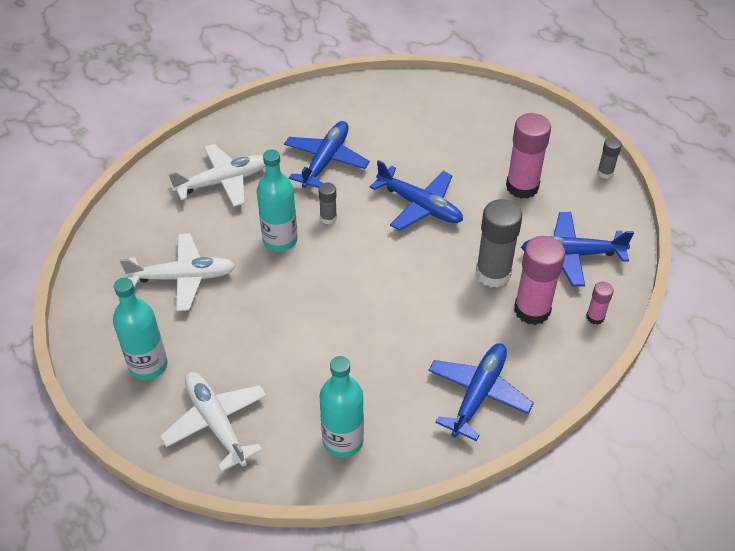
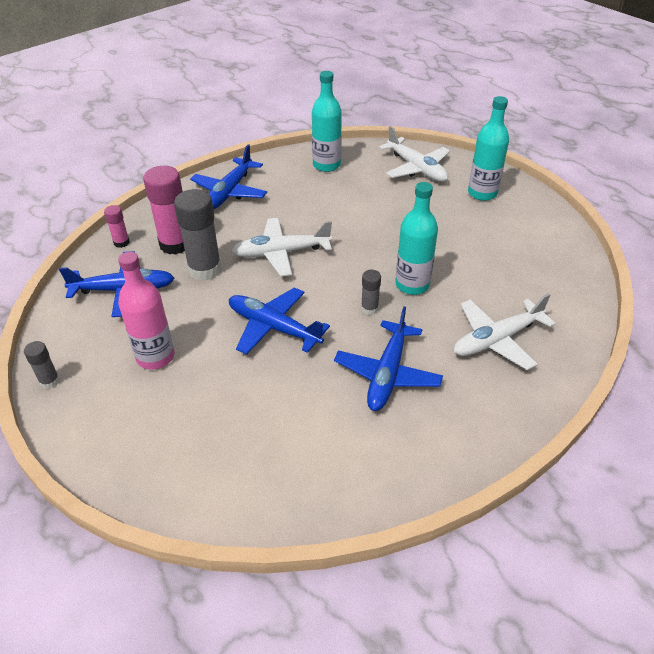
camera: 175 degrees right, 5 degrees down
white plane [120,233,236,311] -> white plane moved to [232,218,332,277]
pink glue stick [506,113,551,199] -> pink bottle [118,252,175,369]

